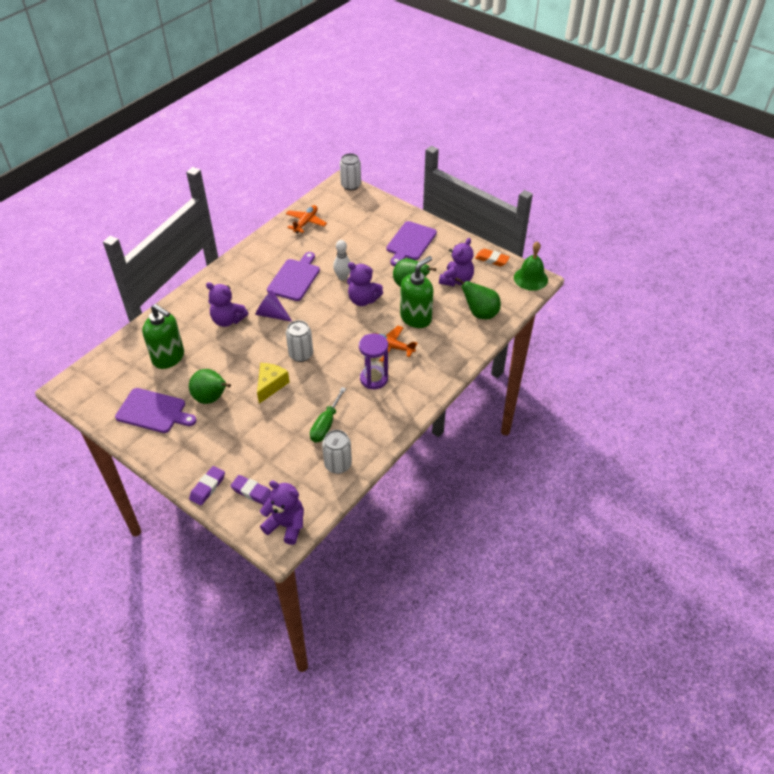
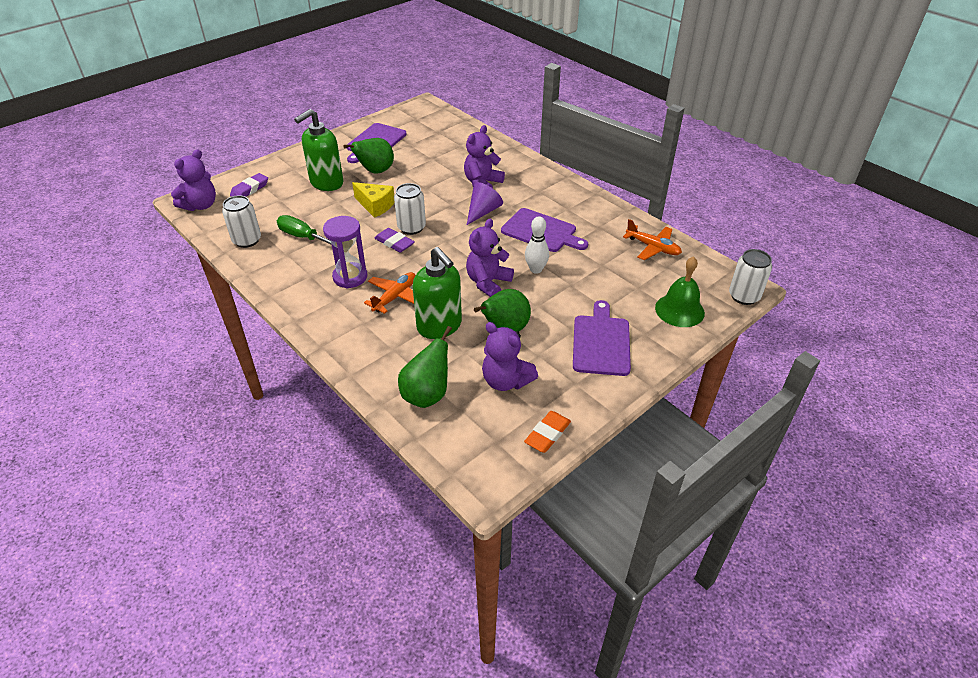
camera: 100 degrees right, 5 degrees down
green soap dispenser [142,304,184,369] -> green soap dispenser moved to [294,109,343,191]
purple eraser [189,466,225,506] -> purple eraser moved to [375,228,415,253]
purple cutting board [386,221,437,266] -> purple cutting board turned 60 degrees clockwise [573,300,631,376]
green bell [514,241,548,291] -> green bell moved to [655,256,705,327]

